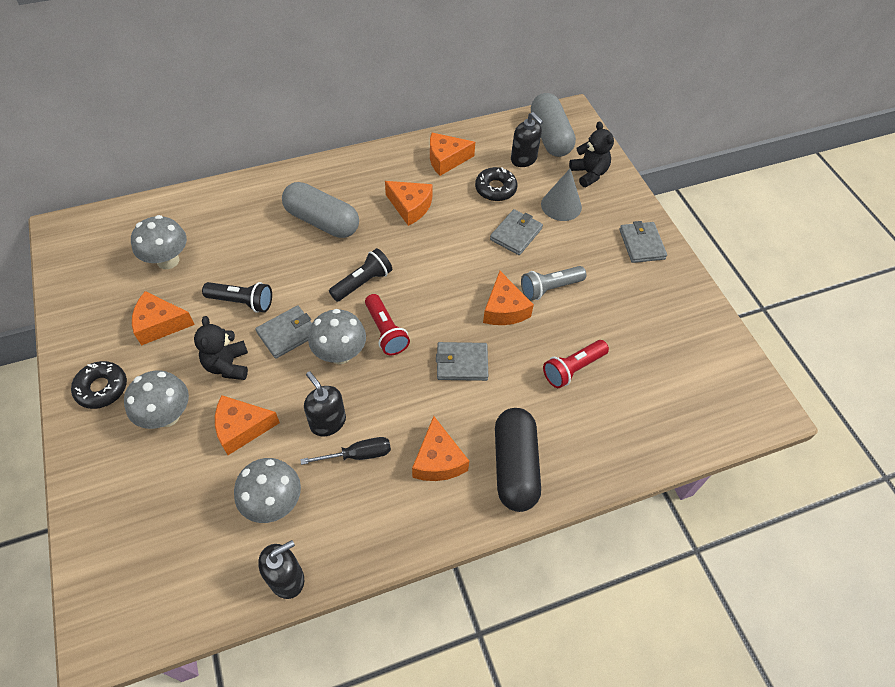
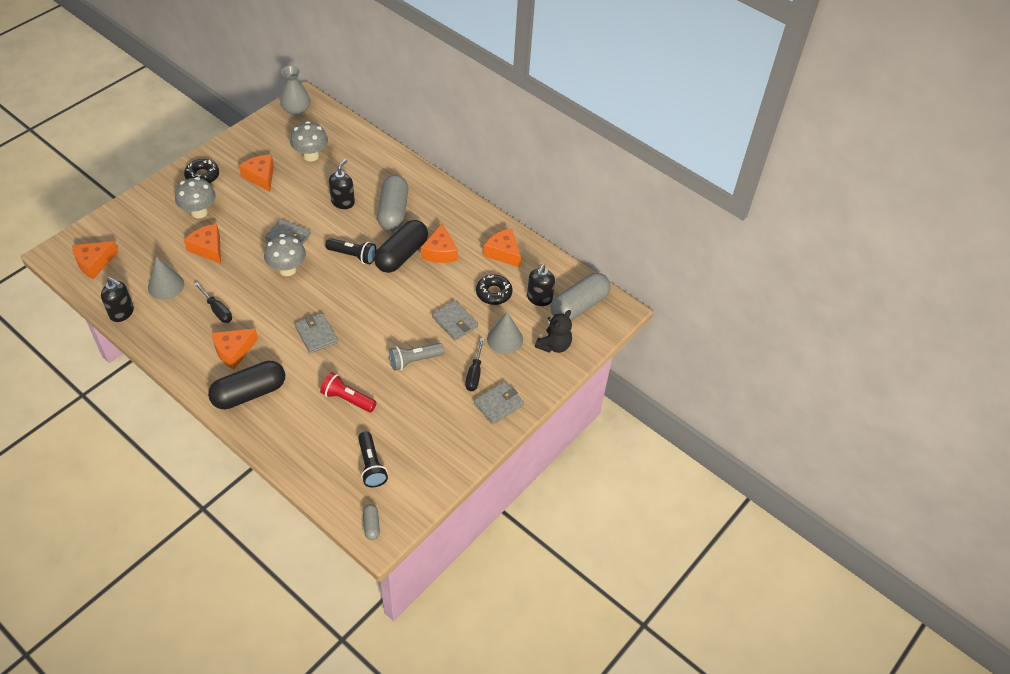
camera: 60 degrees right, 5 degrees down
black teddy bear [194,316,248,380] -> none
black flashlight [202,282,272,313] -> black flashlight moved to [358,432,388,487]
grey mushroom [234,458,301,523] -> grey cone [148,257,184,300]
black soap dispenser [304,371,346,437] -> black soap dispenser moved to [329,159,355,209]
red flashlight [365,294,410,355] -> none
orange cheese [483,271,534,325] -> orange cheese moved to [72,241,118,279]
grey wallet [490,209,543,255] -> grey wallet turned 45 degrees clockwise [432,300,478,341]
grey flashlight [521,266,586,301] -> grey flashlight turned 60 degrees counterclockwise [389,343,444,371]
none -> grey vase [280,66,310,116]
none -> grey capsule [363,504,380,540]
none -> black capsule [374,220,428,273]
none -> black screwdriver [465,338,484,391]

